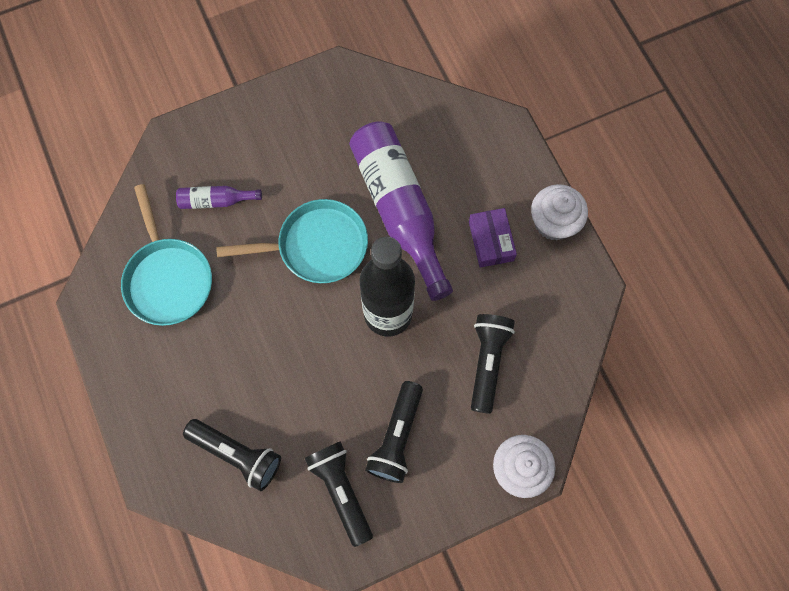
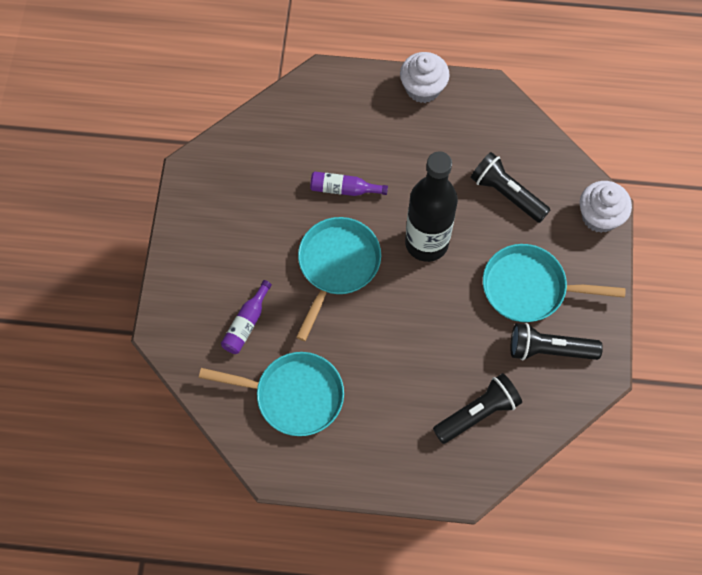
camera: 60 degrees left, 5 degrees down
purple bottle [349,121,453,301] -> purple bottle [310,171,388,196], size x0.45
black flashlight [365,381,423,483] -> turquoise pan [483,244,626,322]
purple box [469,208,517,268] -> none

